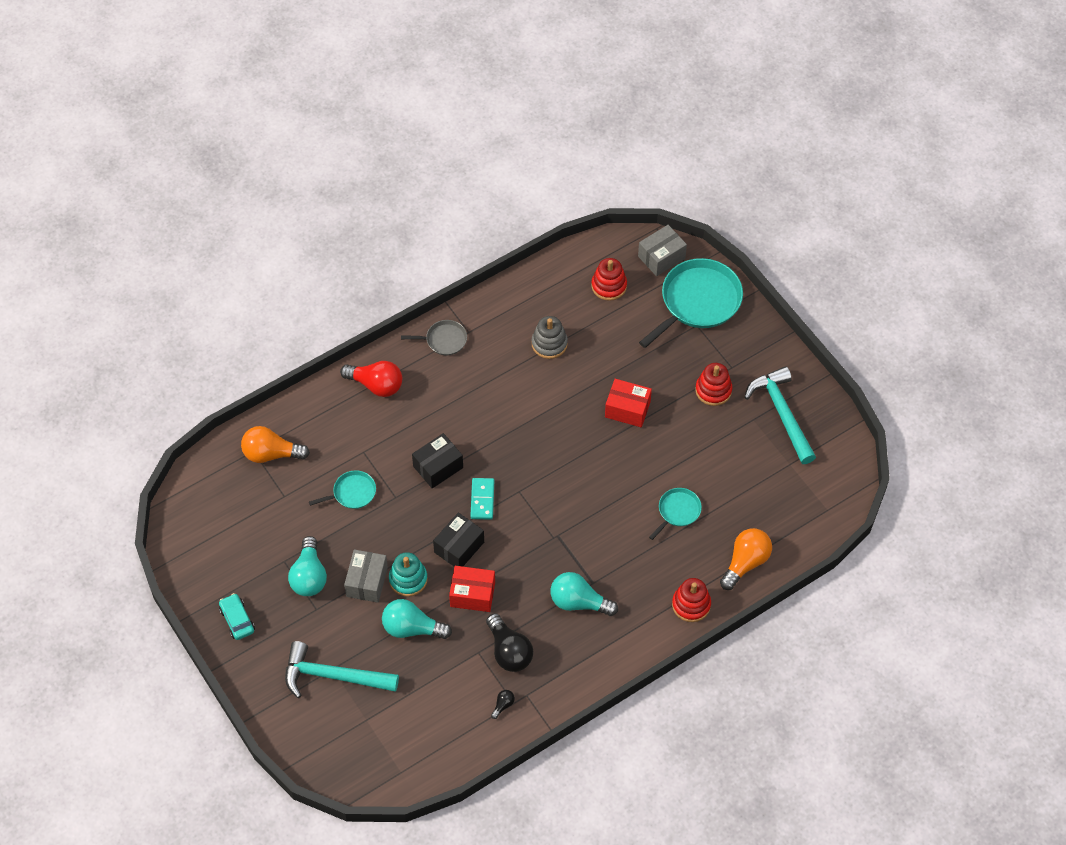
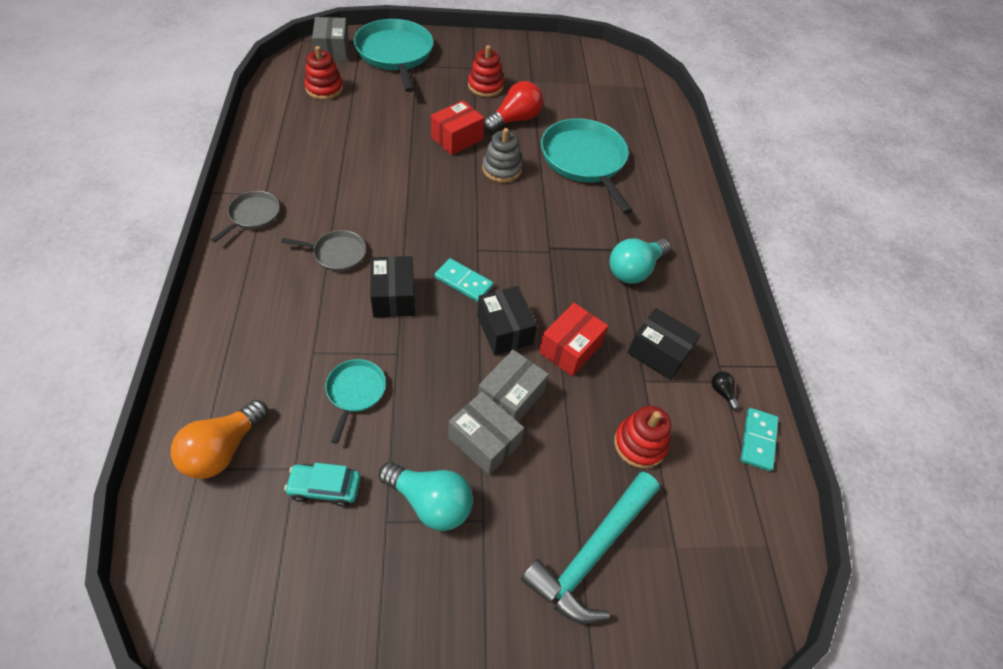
camera: 65 degrees left, 5 degrees down
turquoise car [219,593,255,640] -> turquoise car moved to [284,463,361,507]
red light bulb [340,361,402,397] -> red light bulb moved to [484,81,543,132]
turquoise light bulb [382,599,452,639] -> none
turquoise stacking toy [389,552,428,597] -> grey box [478,349,549,422]
black light bulb [486,613,533,672] -> black box [627,308,701,380]
grey stacking toy [532,316,568,359] -> grey stacking toy moved to [482,128,523,183]
turquoise pan [649,488,702,540] -> turquoise pan [541,118,633,214], size x2.00
red stacking toy [672,578,711,622] -> red stacking toy moved to [614,406,671,469]
orange light bulb [720,528,772,590] -> none
turquoise hammer [744,366,816,464] -> none
none -> grey pan [281,230,366,271]
none -> turquoise domino [741,408,779,471]

